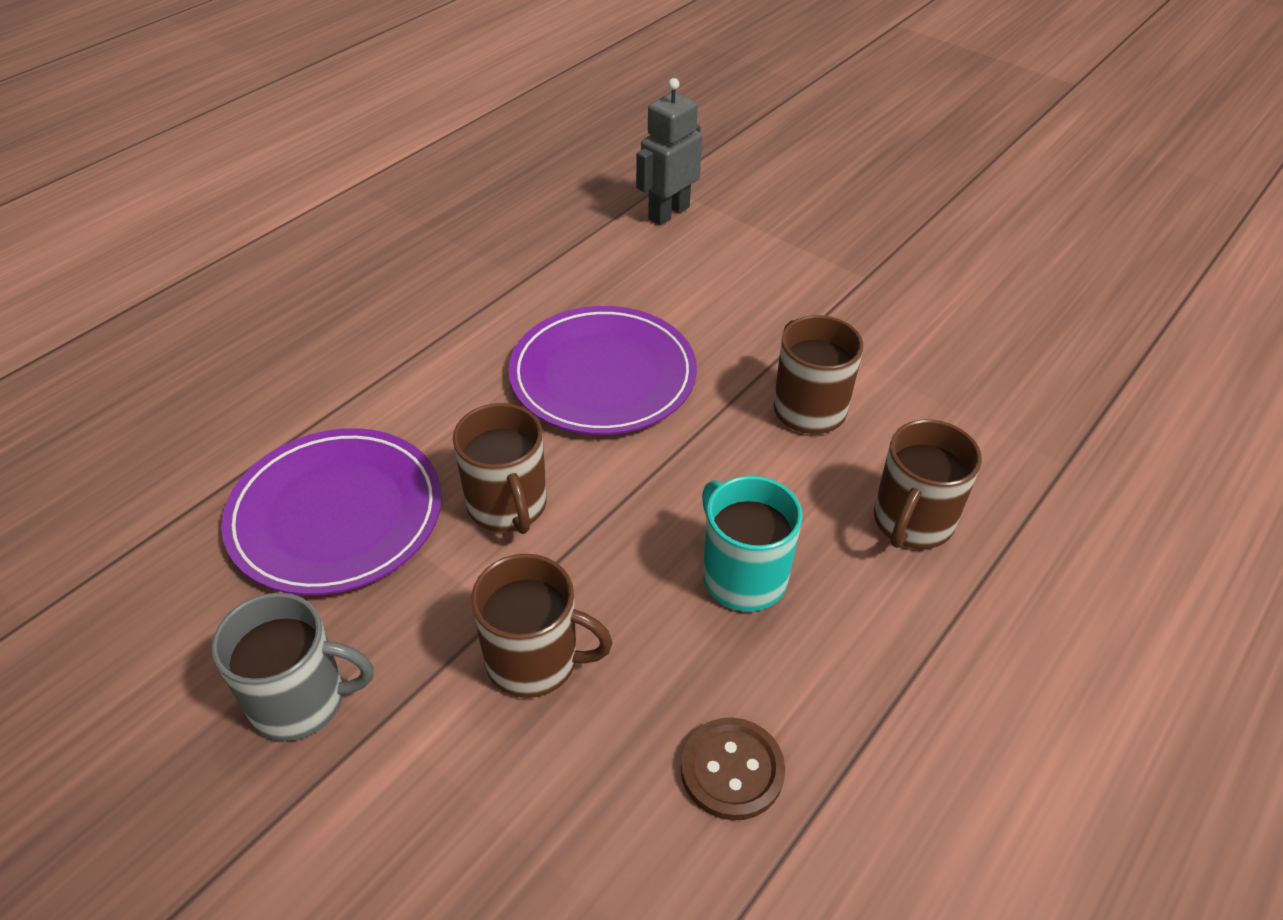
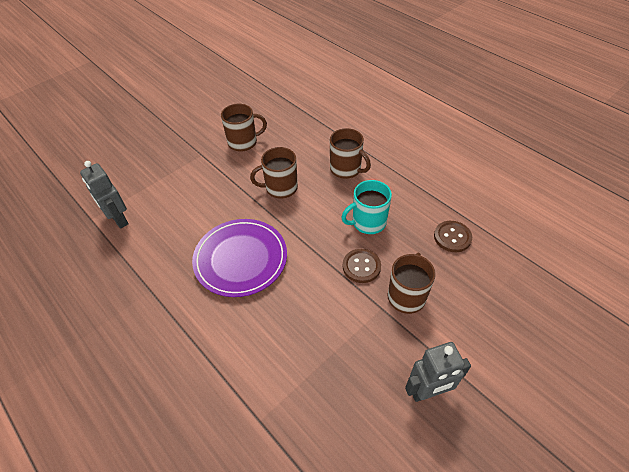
camera: 80 degrees left, 5 degrees up
grey mug [212,593,373,741] -> grey robot [405,342,471,402]
purple plate [221,428,442,595] -> none
brown mug [453,403,547,534] -> brown mug moved to [221,103,267,152]
none -> brown button [343,249,381,283]

